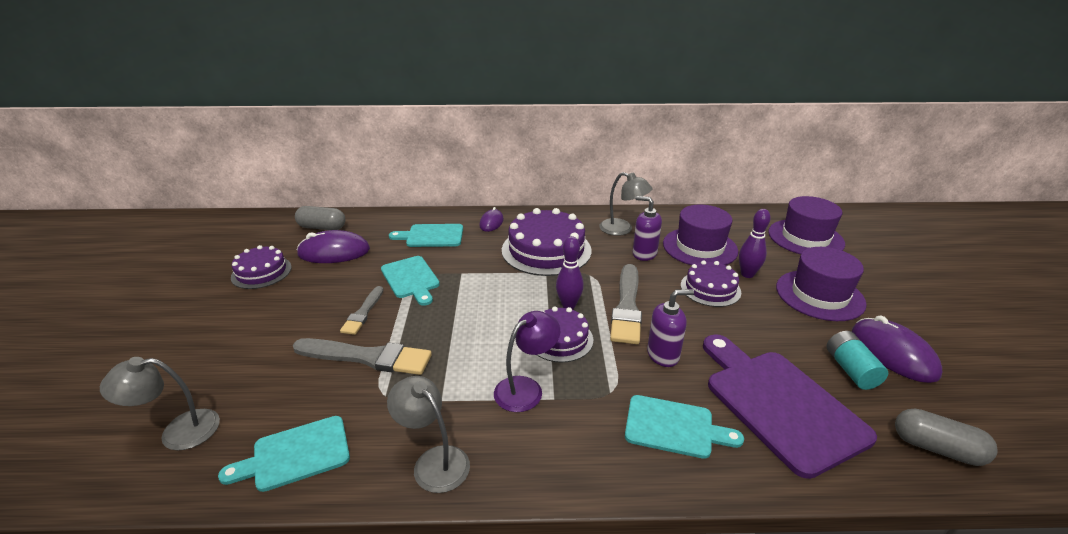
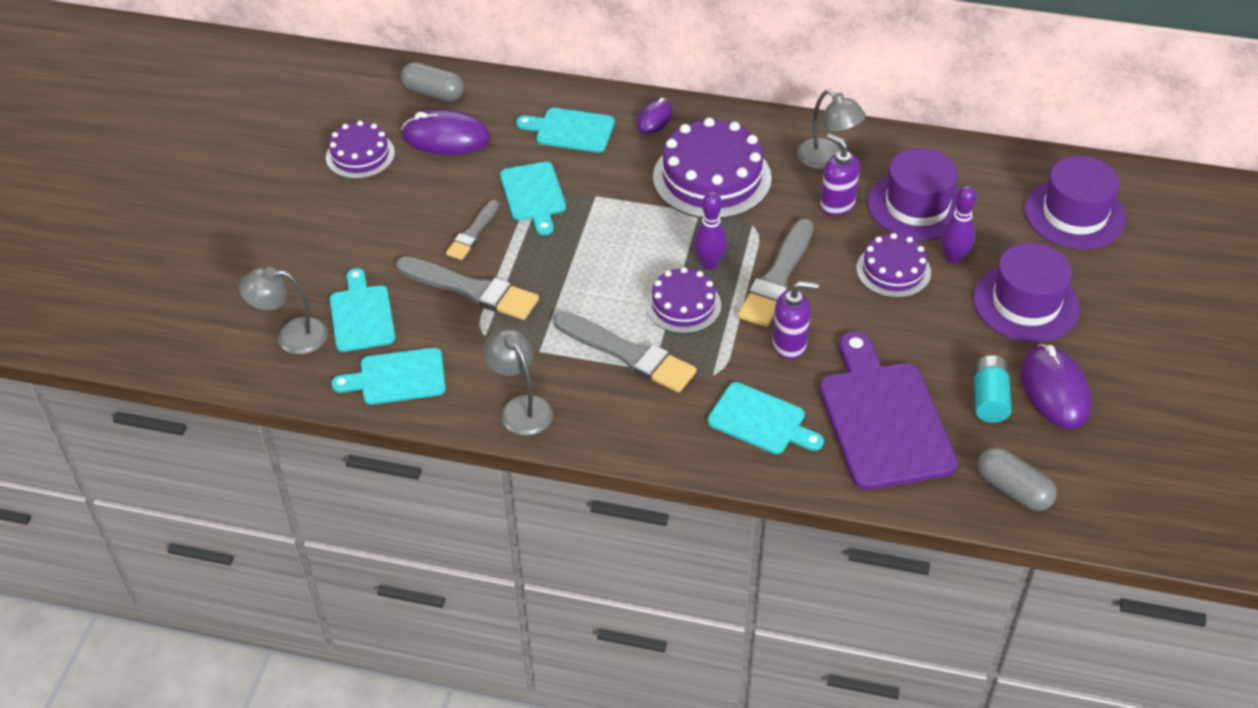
camera: 15 degrees right, 15 degrees up
purple lamp [494,311,560,412] -> grey brush [553,311,697,393]
none -> turquoise cutting board [330,268,396,352]

